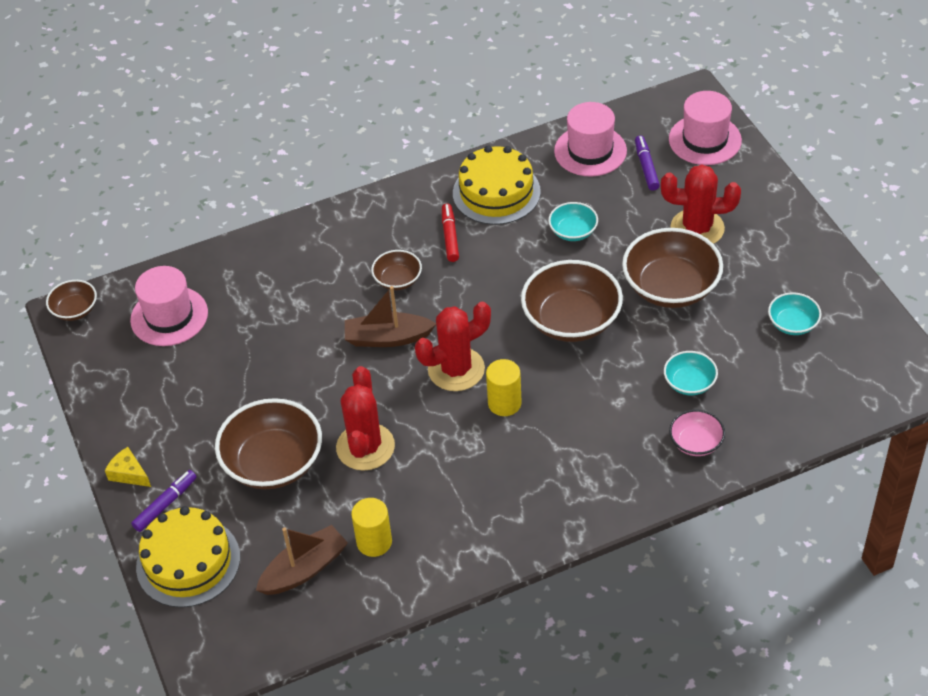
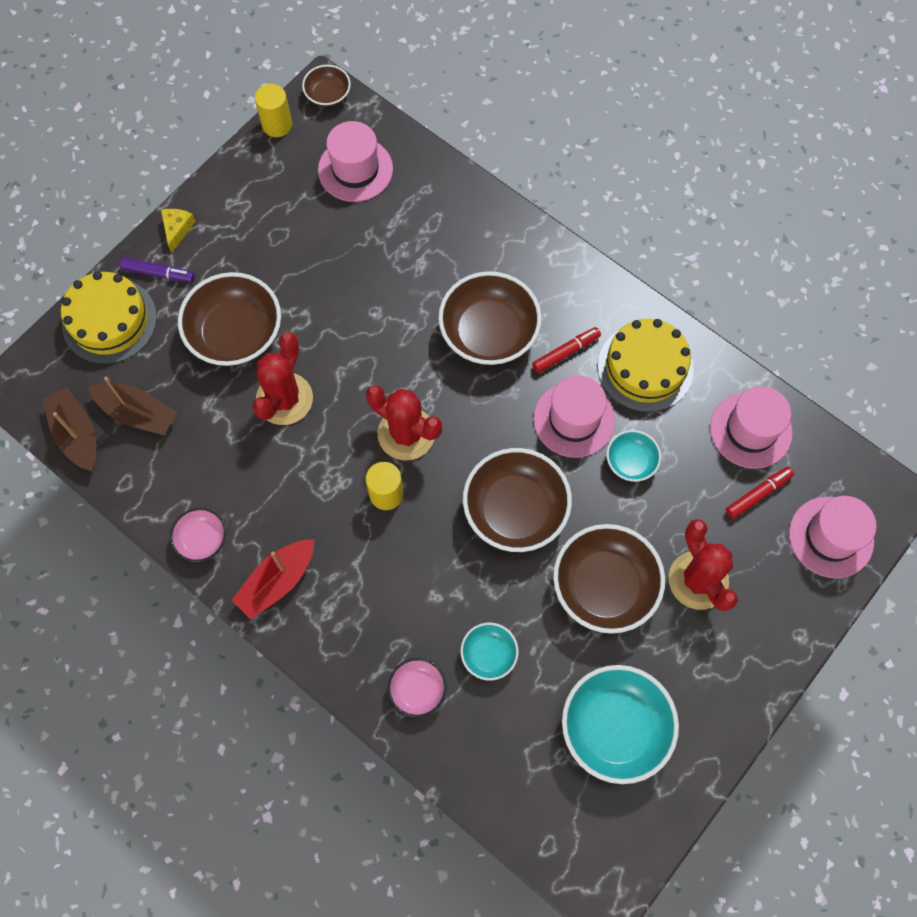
camera: 60 degrees right, 20 degrees up
red cactus [336,366,395,471] -> red cactus turned 45 degrees counterclockwise [252,332,313,425]
brown boat [345,286,436,347] -> brown boat moved to [42,387,96,471]
yellow cylinder [351,498,392,557] -> yellow cylinder moved to [255,84,292,137]
brown bowl [371,250,422,290] -> brown bowl [438,271,542,365], size x1.94
purple marker [635,136,660,191] -> red marker [726,467,794,519]
turquoise bowl [768,292,822,335] -> turquoise bowl [562,665,679,784], size x1.94
none -> pink bowl [170,508,226,562]
none -> red boat [232,539,314,620]
none -> pink hat [533,375,615,458]

